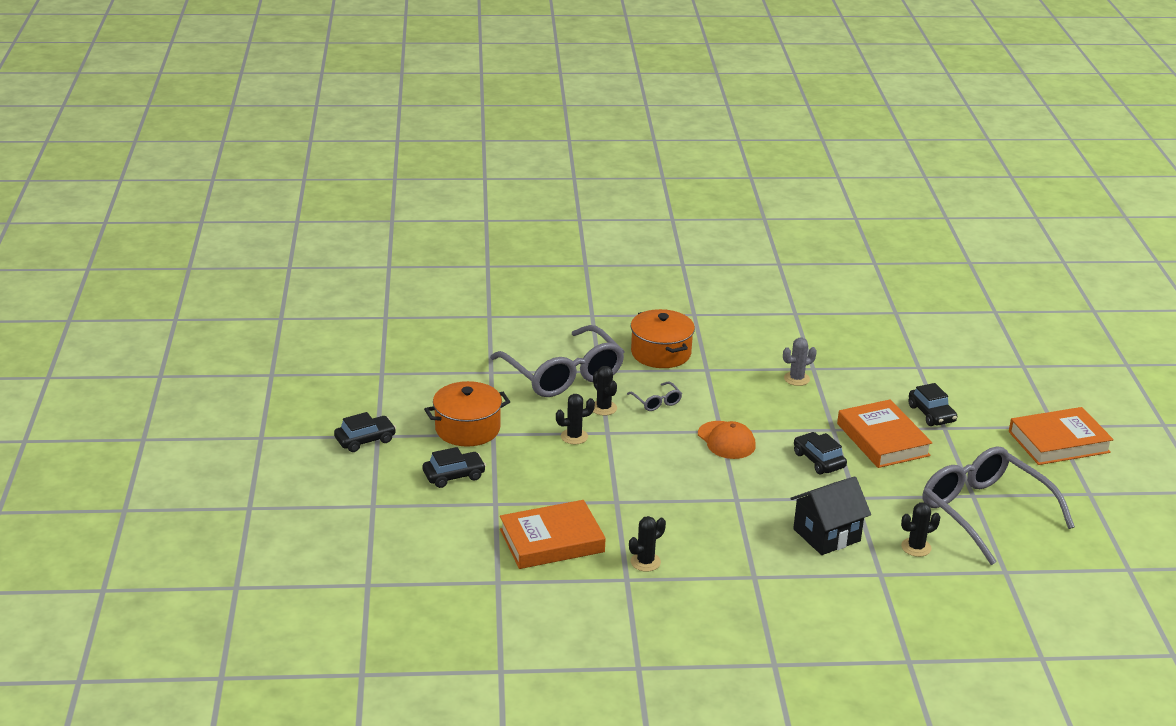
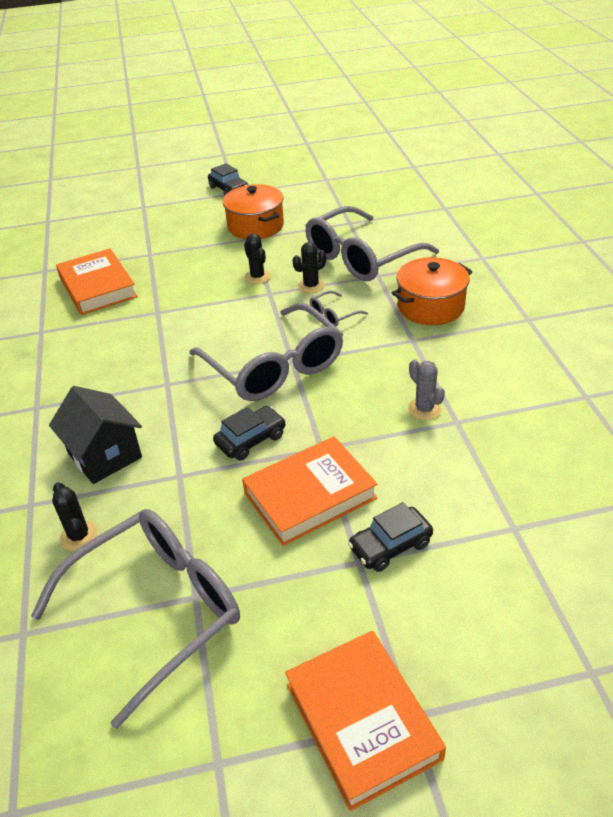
camera: 85 degrees right, 10 degrees up
black car [423,447,486,488] -> none
black cactus [629,516,666,572] -> none
orange cap [698,421,756,459] -> grey glasses [189,303,344,401]

